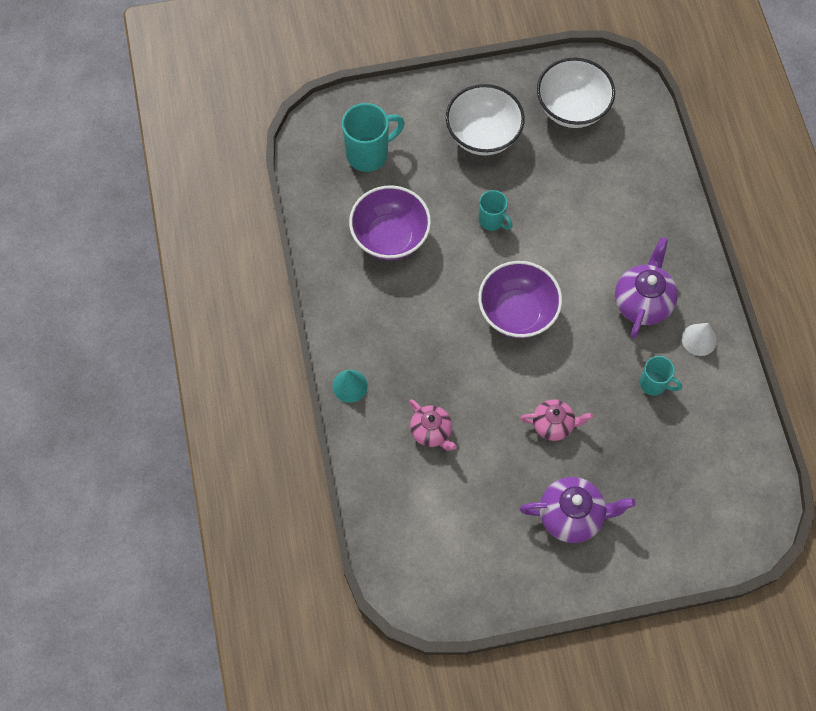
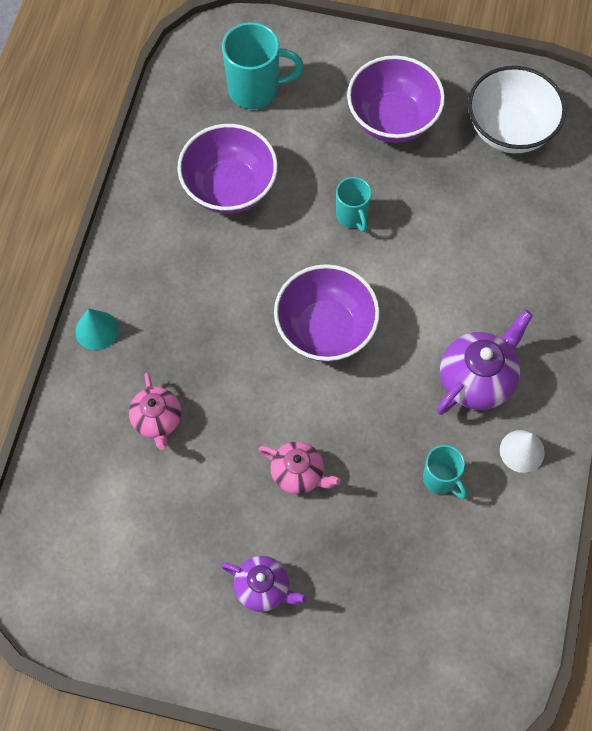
camera: 25 degrees right, 0 degrees up
white bowl [446,84,525,155] -> purple bowl [347,55,445,143]
purple teapot [520,477,636,543] -> purple teapot [221,556,307,612], size x0.66

